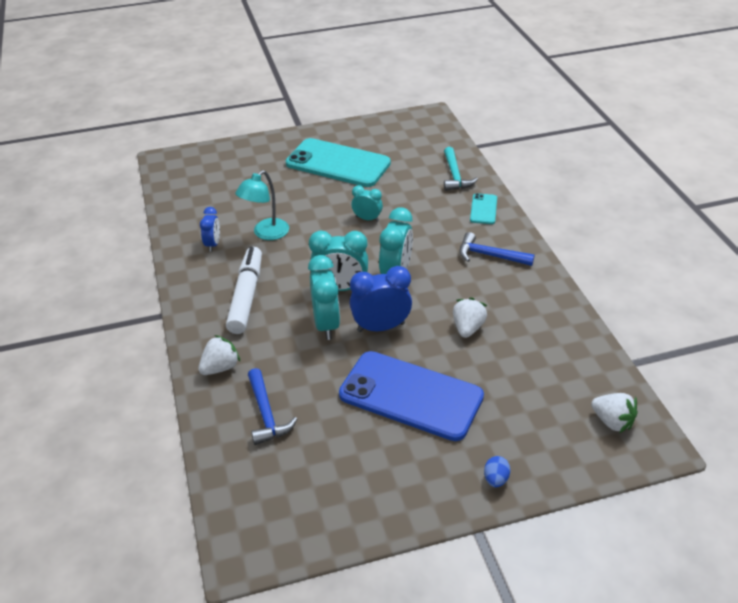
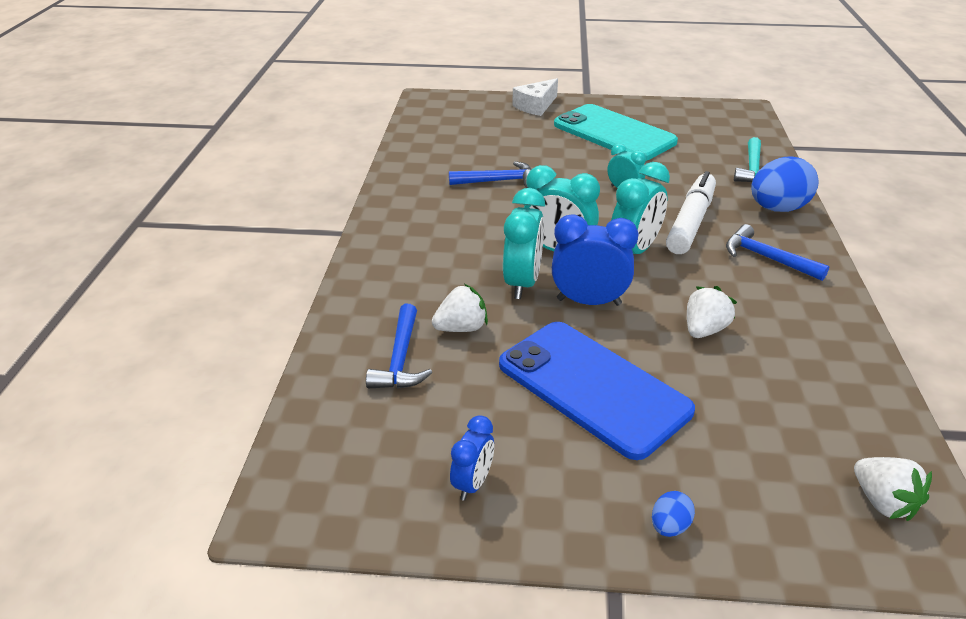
camera: 20 degrees right, 5 degrees down
white strawberry [198,335,240,375] -> white strawberry moved to [432,284,488,332]
blue clock [200,207,220,252] -> blue clock moved to [450,415,494,501]
white marker [226,247,262,334] -> white marker moved to [666,171,716,254]
turquoise lamp [235,170,289,240] -> blue hammer [449,161,531,188]
turquoise phone [470,193,497,224] -> blue egg [751,156,819,212]
none -> white cheese [512,78,558,116]

